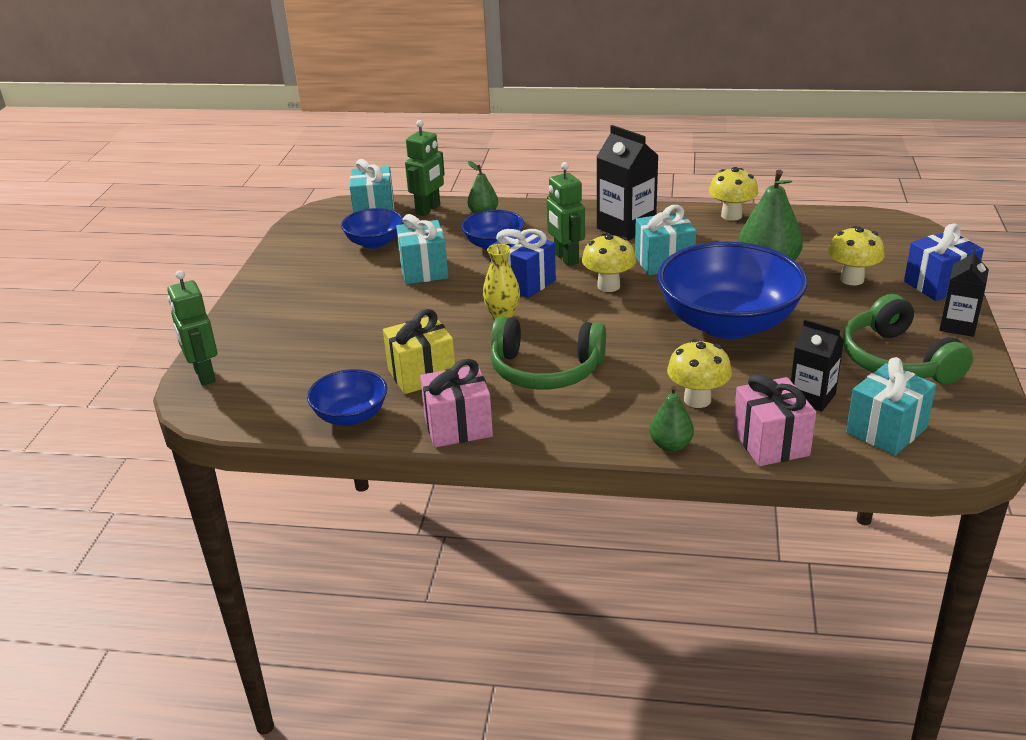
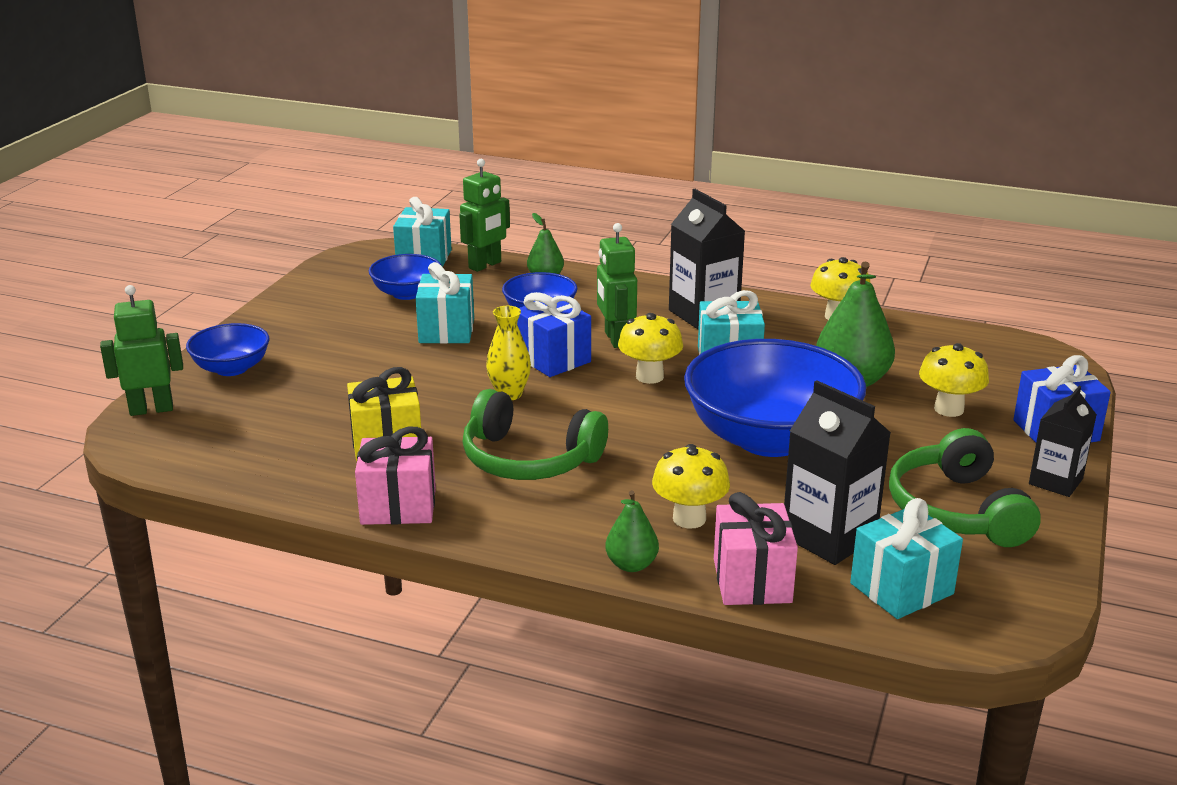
camera: 10 degrees right, 5 degrees down
green robot [167,270,217,385] -> green robot turned 90 degrees clockwise [100,285,183,416]
blue bowl [307,369,387,426] -> blue bowl moved to [186,323,270,376]
black carton [791,319,844,412] -> black carton [784,381,891,565], size x1.54

